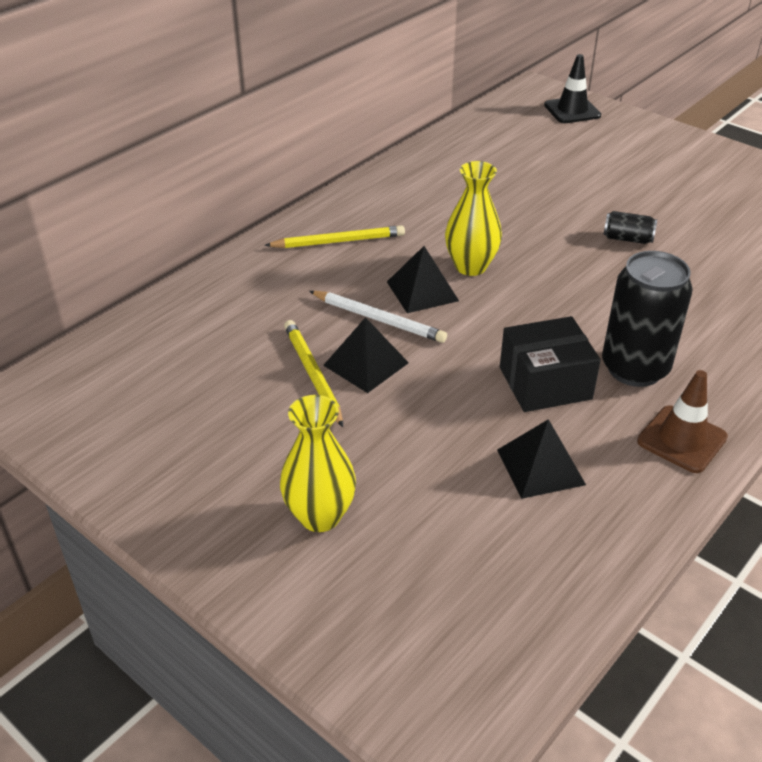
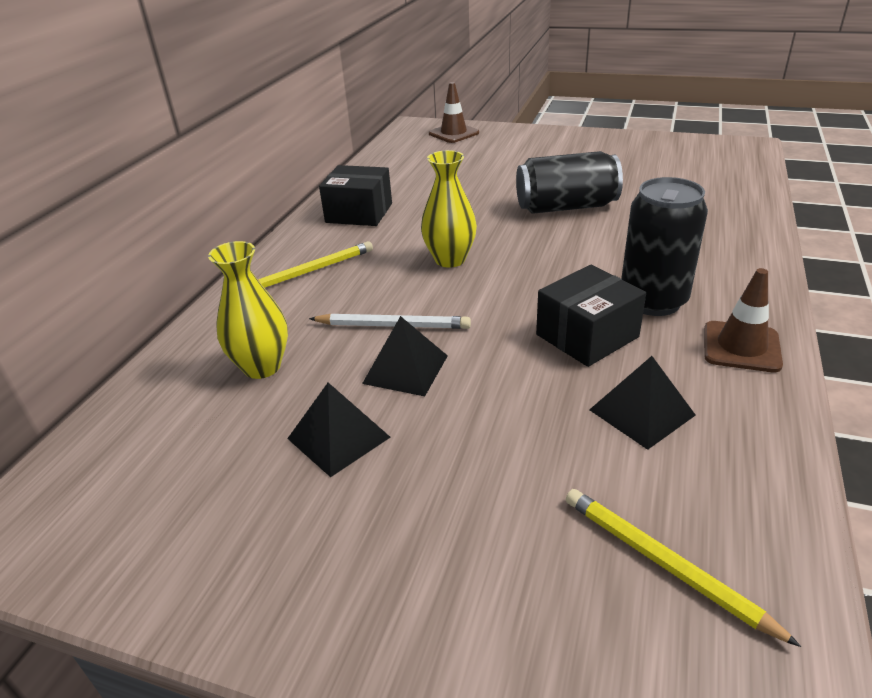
camera: 20 degrees left, 5 degrees down
yellow vase [280,395,356,532] -> yellow vase moved to [208,241,288,379]
yellow pencil [284,320,343,427] -> yellow pencil moved to [566,489,801,647]
black pyramid [387,246,459,313] -> black pyramid moved to [287,383,390,477]
black traffic cone [544,54,601,123] -> brown traffic cone [429,82,479,143]
black can [603,211,657,244] -> black can [516,151,623,214], size x2.14
none -> black box [319,165,392,226]

